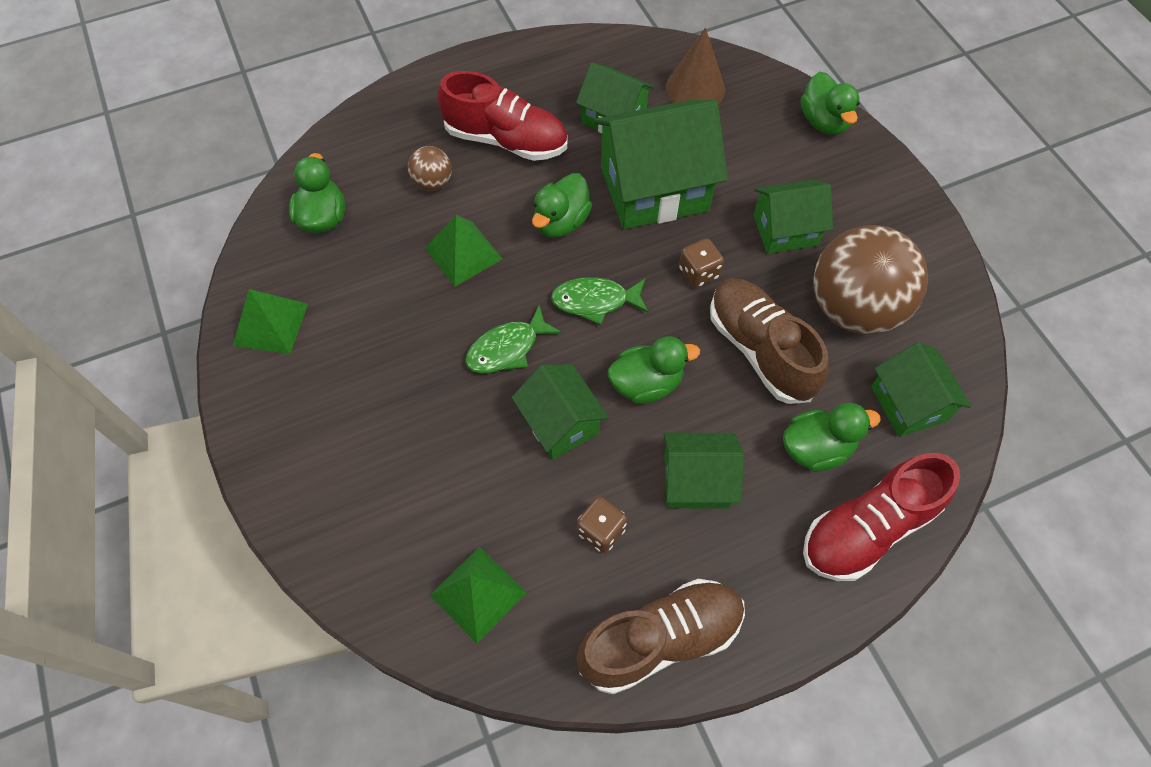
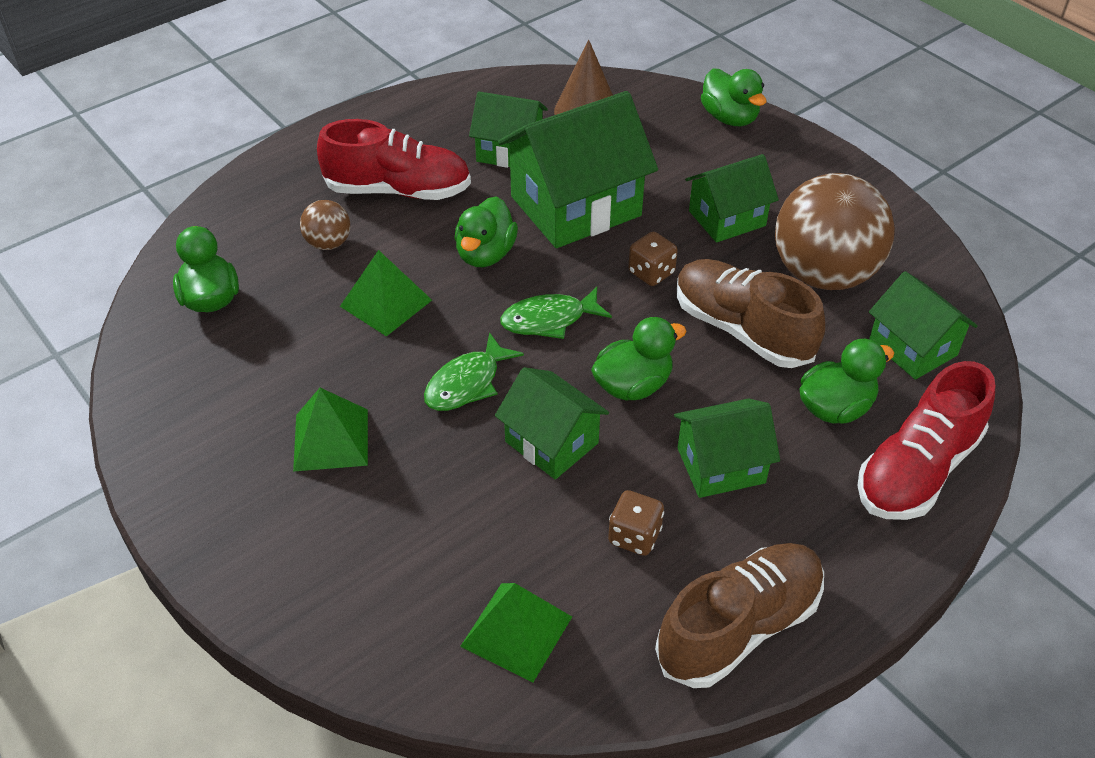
camera: 15 degrees left, 15 degrees down
green pyramid [233,289,308,354] -> green pyramid moved to [293,388,368,472]

